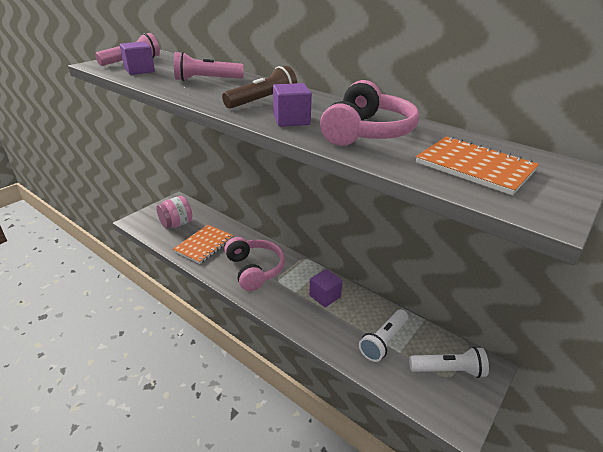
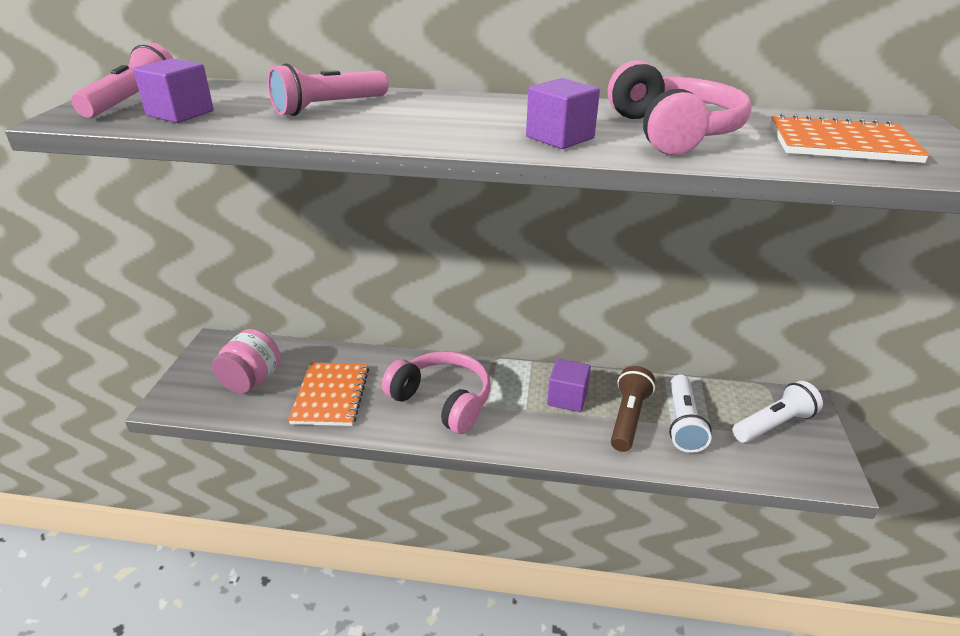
camera: 30 degrees left, 0 degrees up
brown flashlight [222,66,297,109] -> brown flashlight moved to [611,366,655,452]

